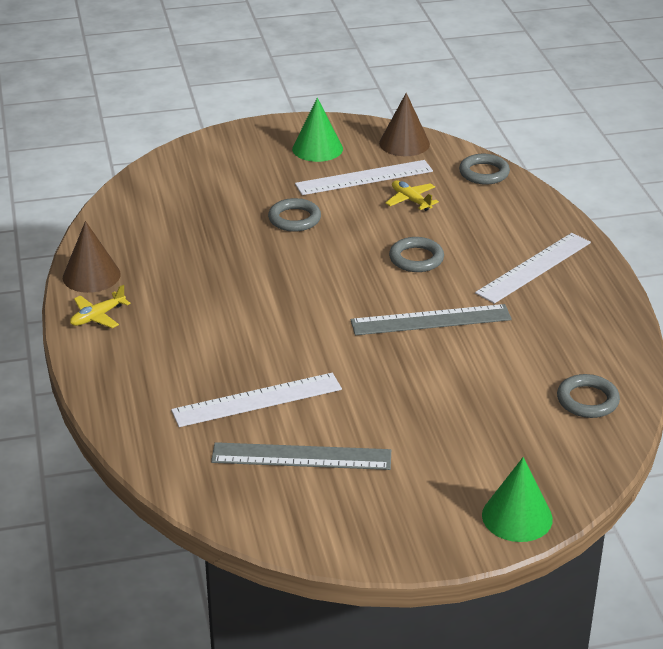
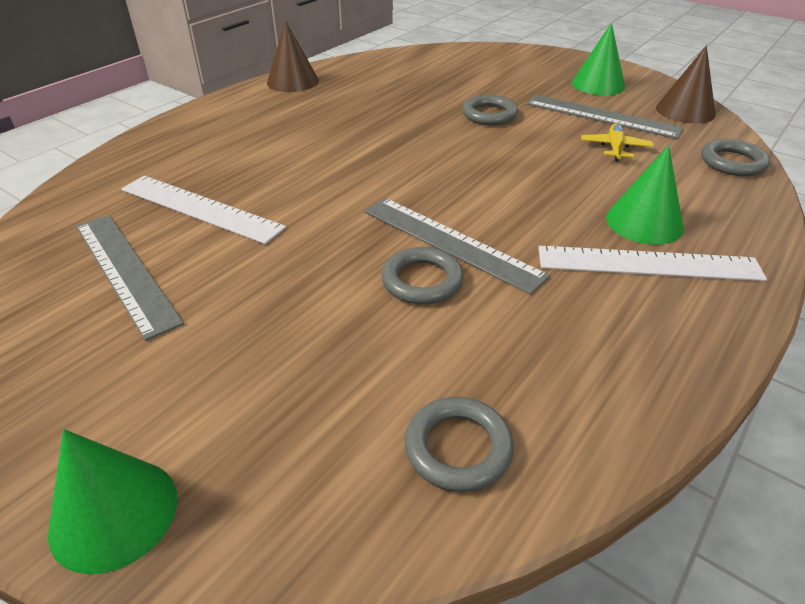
camera: 50 degrees right, 5 degrees up
yellow plane [70,285,131,328] -> none
white ruler [295,160,433,195] -> grey ruler [526,95,684,139]
grey ring [389,237,444,272] -> grey ring moved to [381,247,464,305]
none -> green cone [606,145,684,245]

